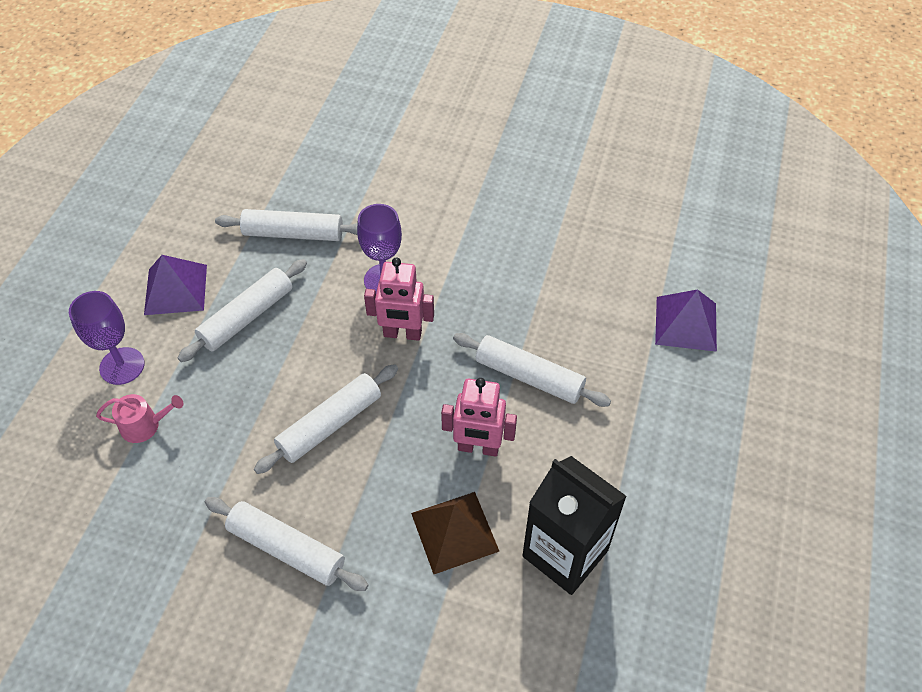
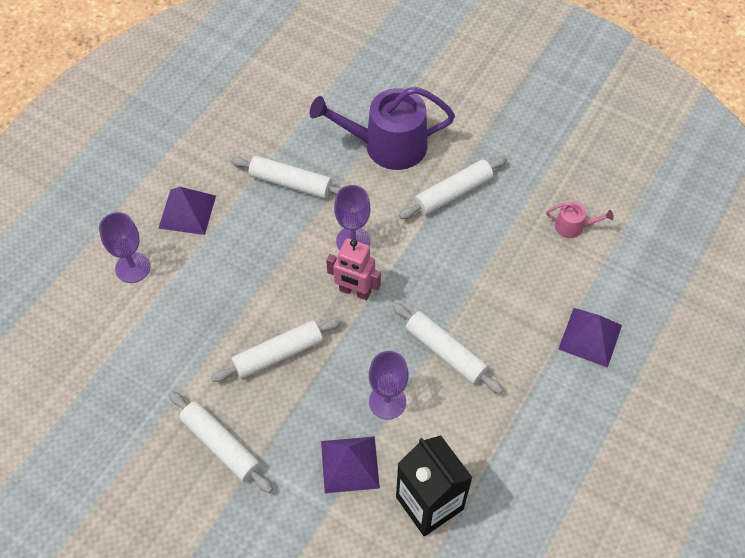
camera: 15 degrees right, 5 degrees up
pink watering can [96,394,184,443] -> pink watering can moved to [546,202,614,238]
white rolling pin [177,259,307,362] -> white rolling pin moved to [399,156,507,219]
brown pyramid [411,492,499,574] -> purple pyramid [321,436,380,493]
pink robot [441,378,517,457] -> purple goblet [369,351,408,419]
none -> purple watering can [310,86,455,170]

